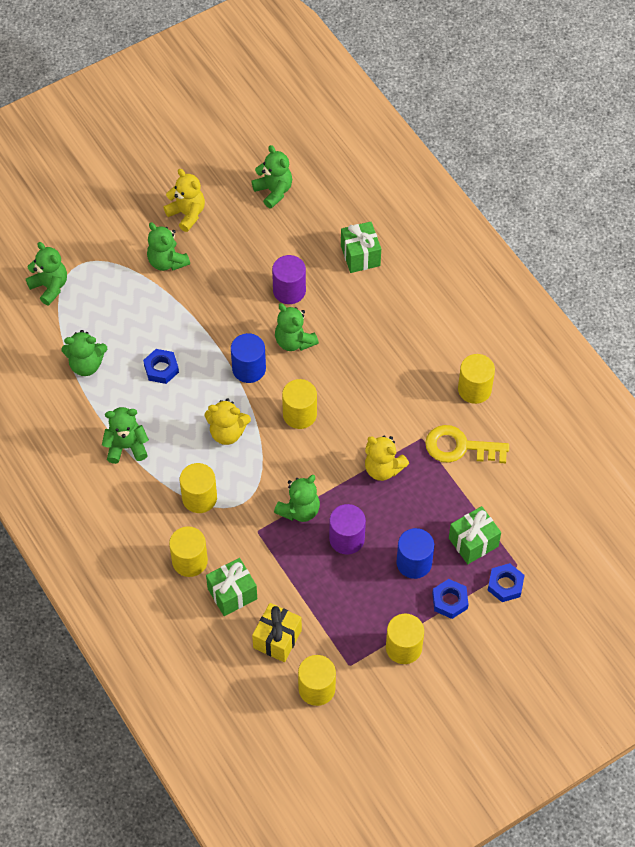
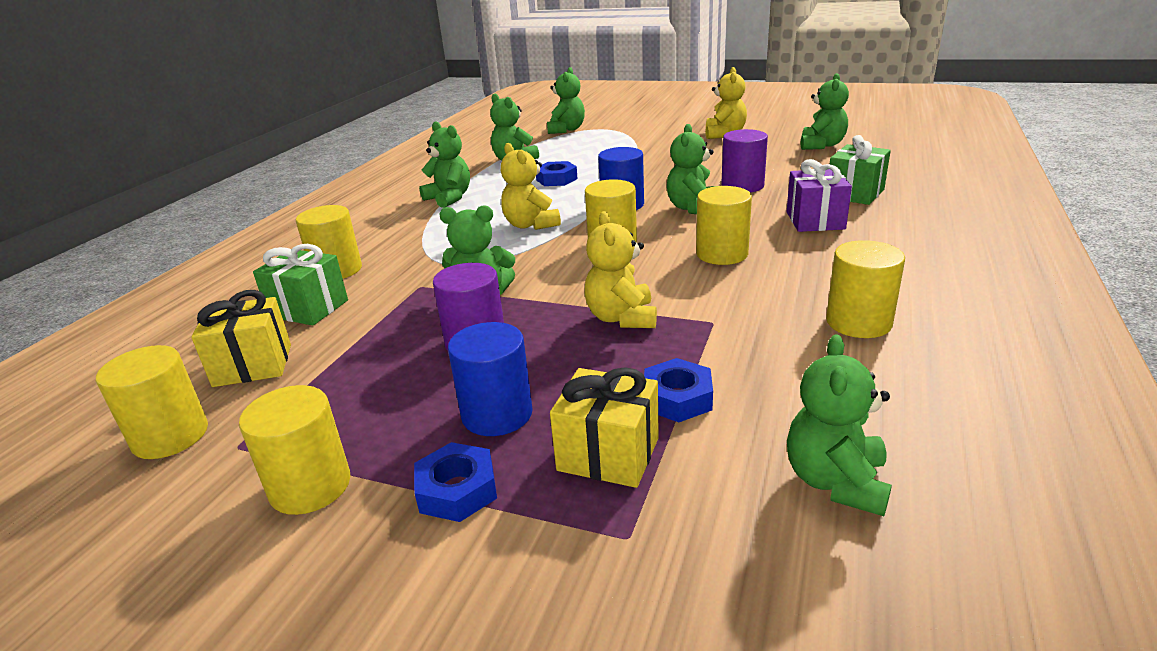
camera: 55 degrees right, 30 degrees down
green teddy bear [147,222,190,271] -> green teddy bear moved to [787,334,892,516]
yellow cylinder [180,463,217,513] -> yellow cylinder moved to [696,186,752,265]
yellow key [425,425,509,463] -> none
green gift [449,506,501,564] -> yellow gift [550,367,659,488]
blue nut [488,563,525,602] -> blue nut moved to [644,358,713,422]
none -> purple gift [787,159,852,232]

